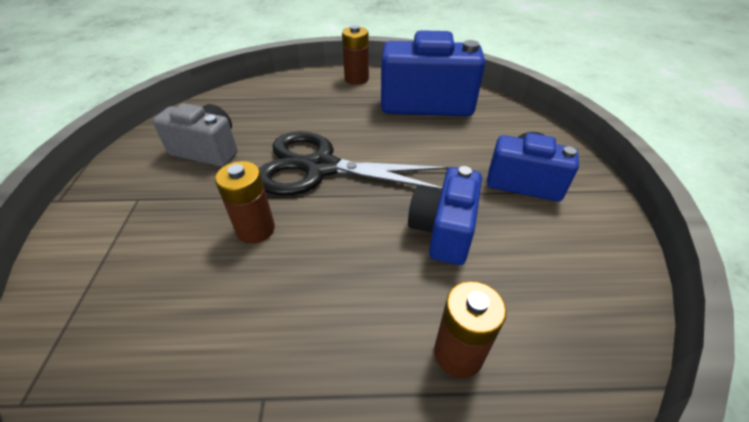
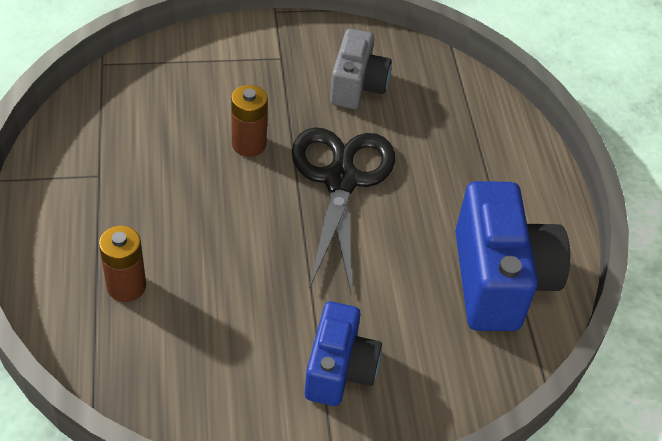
camera: 80 degrees right, 5 degrees up
brown battery [342,25,369,85] -> none
blue camera [408,166,482,265] -> none

